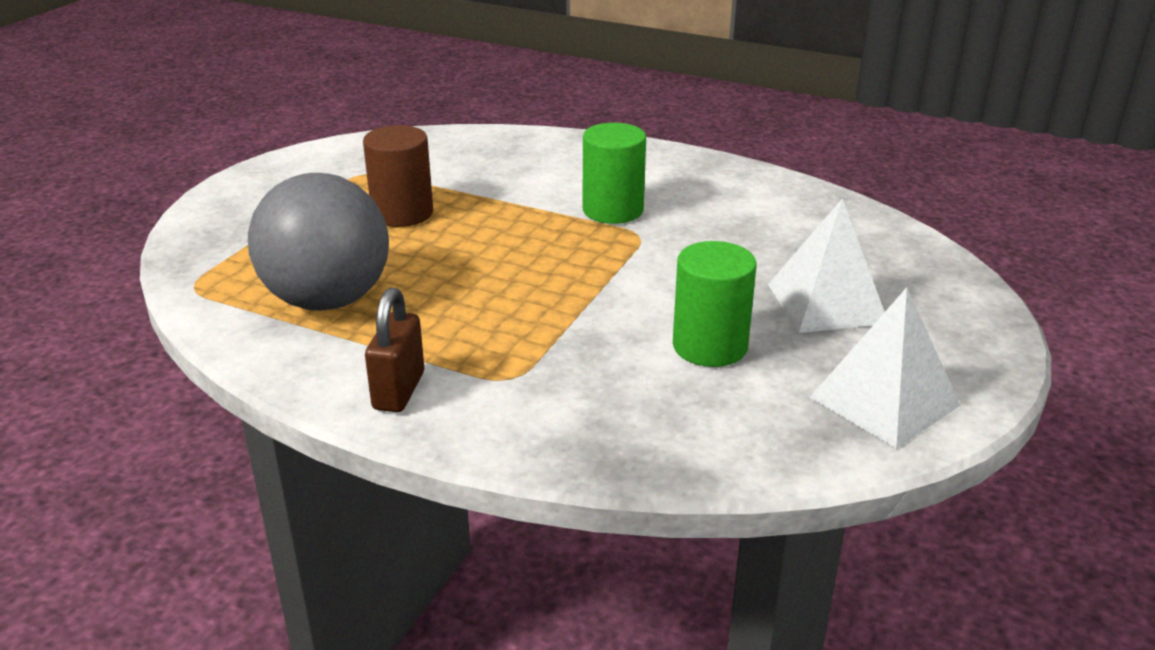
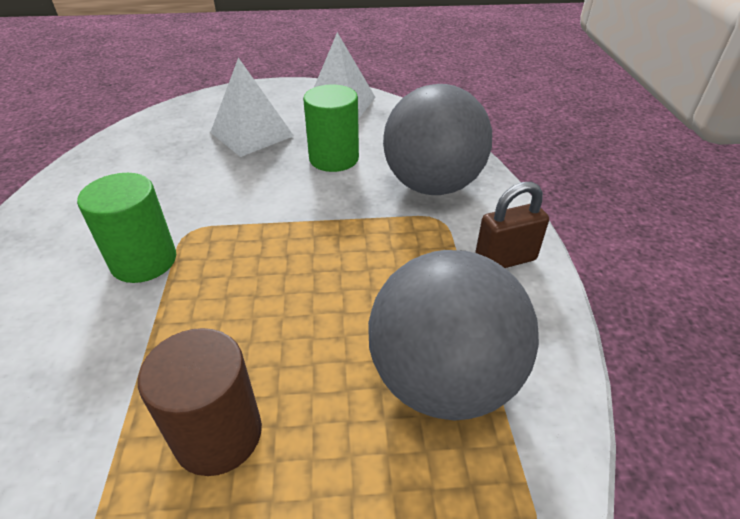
camera: 120 degrees left, 10 degrees up
none -> grey ball [383,84,492,195]

